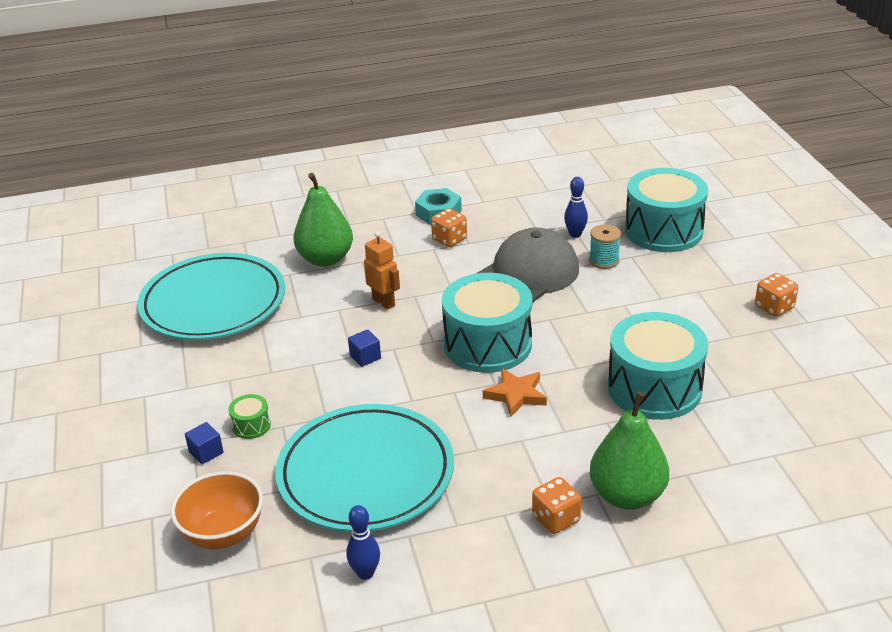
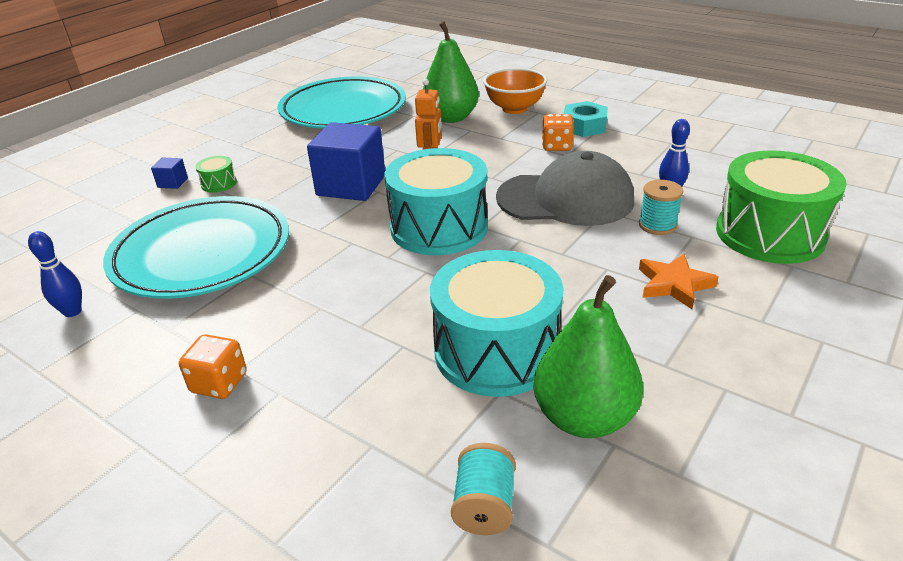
camera: 50 degrees right, 0 degrees up
orange bowl [171,471,263,549] -> orange bowl moved to [483,68,547,114]
blue cube [348,329,381,367] -> blue cube [307,122,385,201], size x2.36
orange star [483,368,547,417] -> orange star moved to [639,254,718,309]
green pear [590,392,669,510] -> green pear moved to [533,275,643,438]
turquoise drum [625,168,708,252] -> green drum [716,150,847,264]
orange dice [755,273,798,317] -> none
none -> turquoise spool [451,443,516,535]

